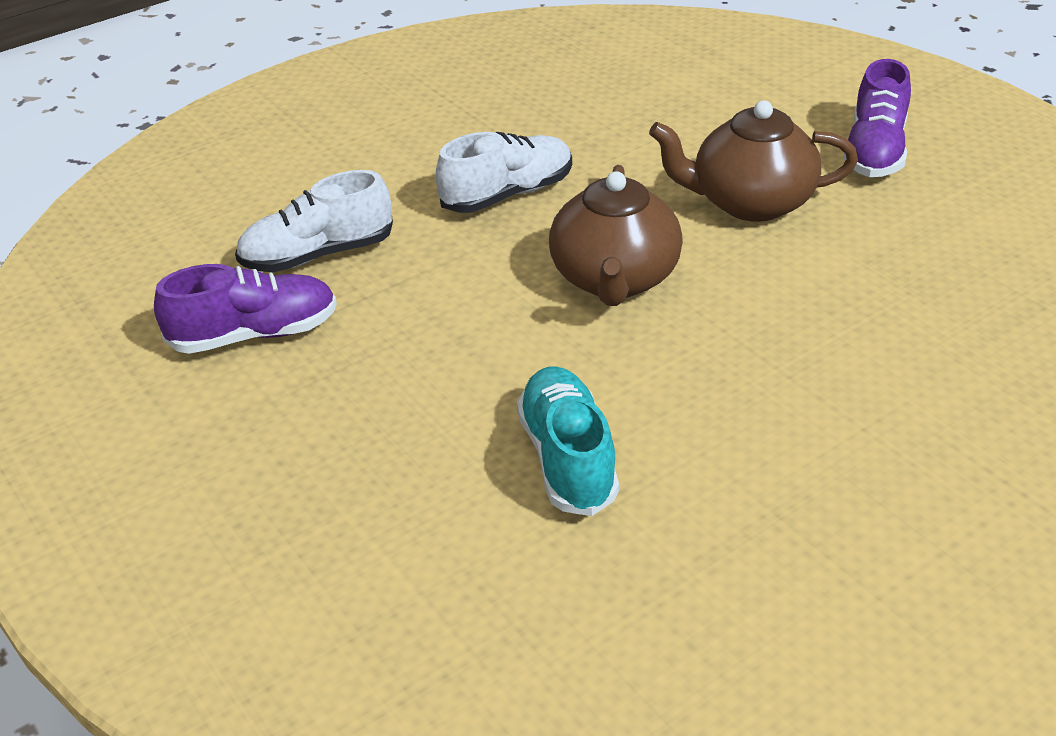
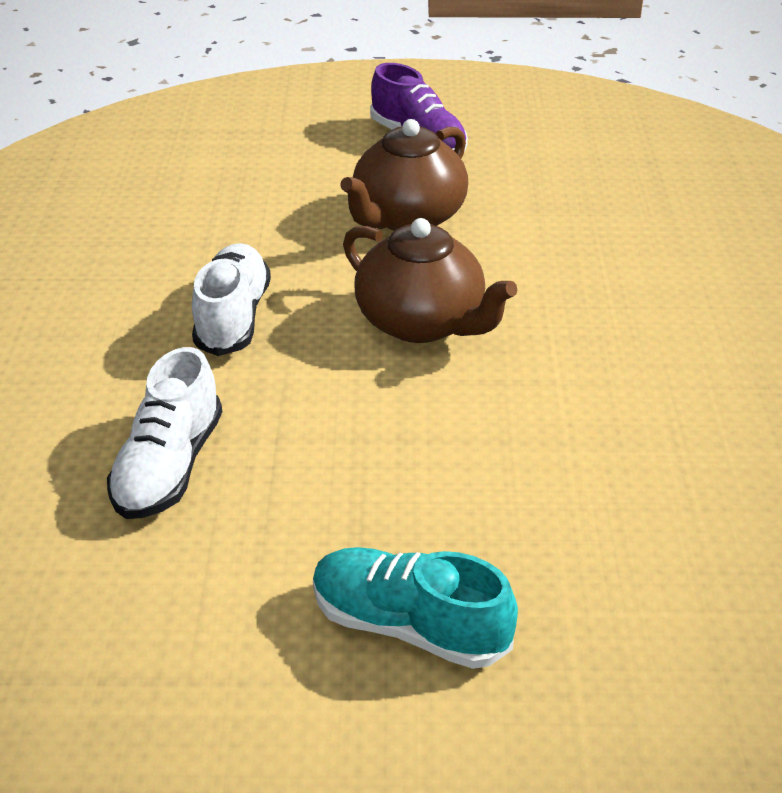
camera: 55 degrees left, 0 degrees up
purple shoe [154,264,337,354] -> none
turquoise shoe [517,367,619,516] -> turquoise shoe moved to [313,547,518,669]

